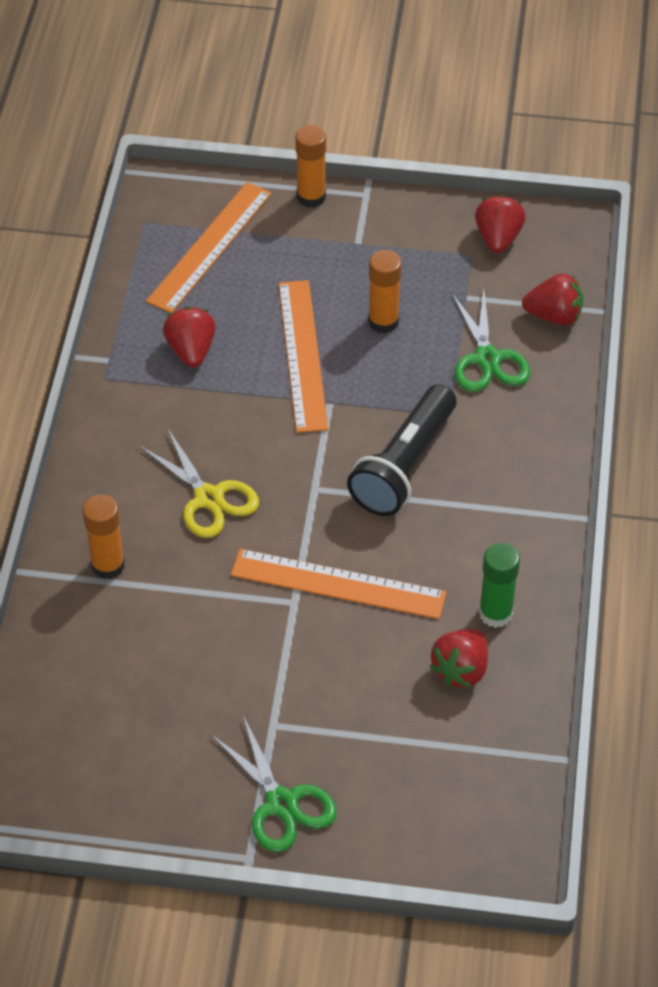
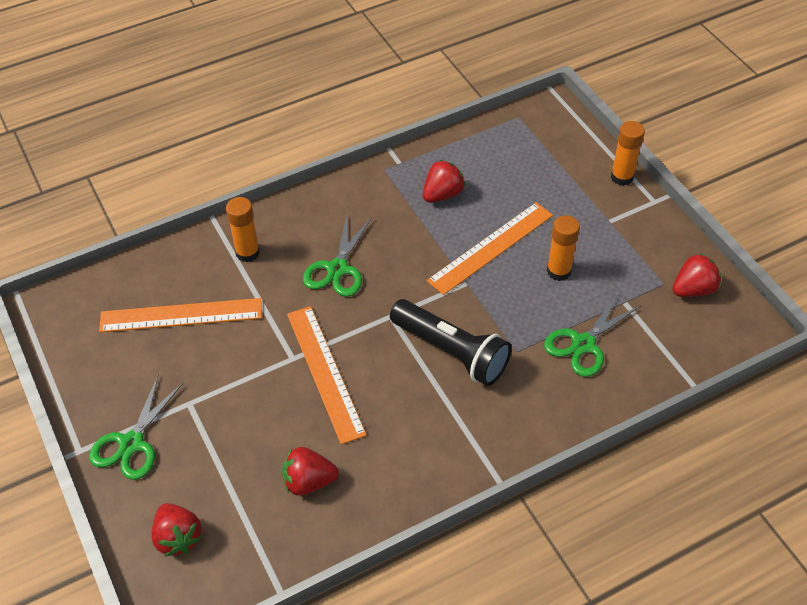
camera: 55 degrees right, 0 degrees up
yellow scissors [139,428,259,538] -> green scissors [303,216,372,297]
orange ruler [146,182,272,313] -> orange ruler moved to [99,298,262,332]
black flashlight [347,384,456,516] -> black flashlight turned 135 degrees counterclockwise [390,299,512,386]
green glue stick [479,543,520,628] -> none
red strawberry [522,273,583,326] -> red strawberry moved to [151,503,202,556]

